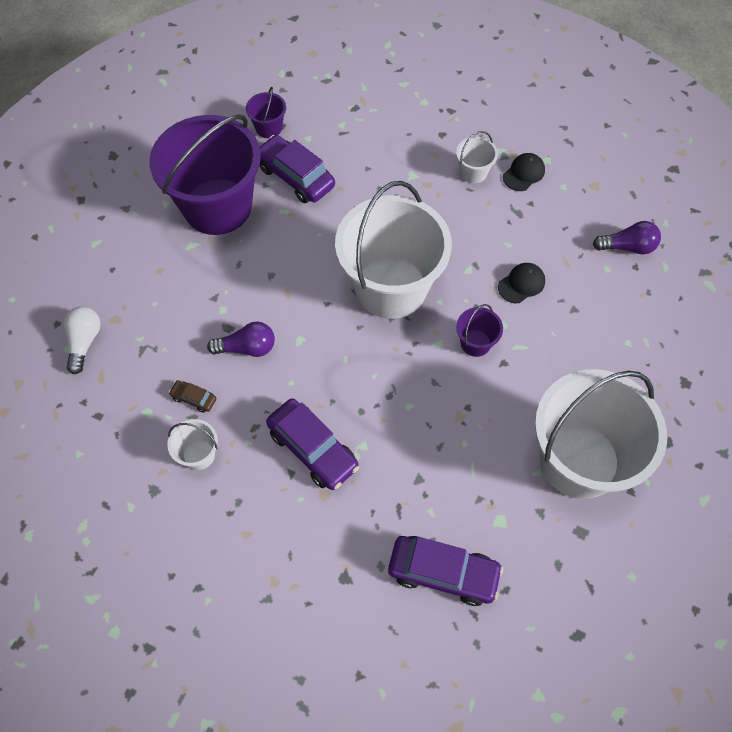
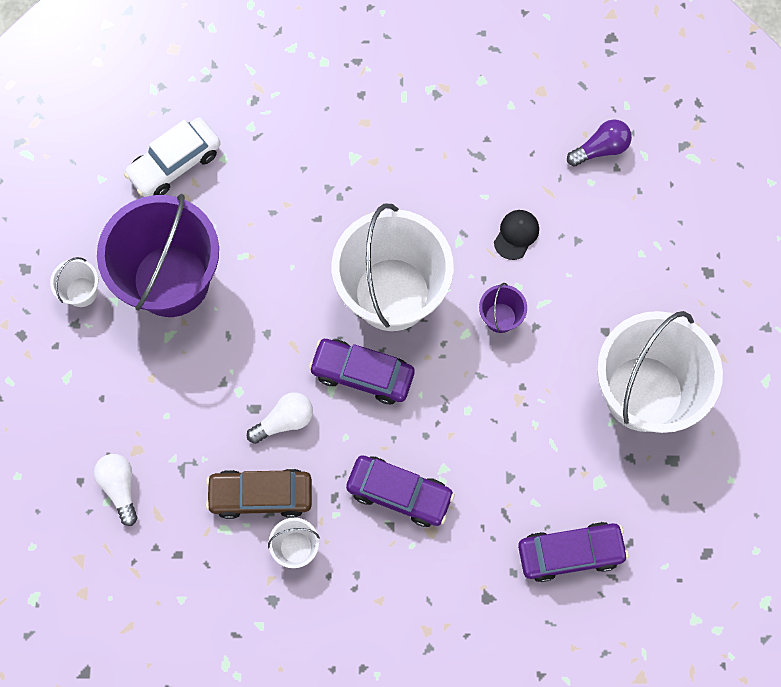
camera: 25 degrees left, 10 degrees up
brown car [169,380,216,413] -> brown car [206,469,312,519], size x2.13
purple light bulb [207,322,275,357] -> white light bulb [247,392,313,444]
purple bucket [246,87,286,138] -> white car [124,118,220,197]
purple car [259,135,335,203] -> purple car moved to [309,339,414,404]
white bucket [456,131,498,183] -> white bucket moved to [50,257,98,307]
black cap [503,153,545,191] -> none

